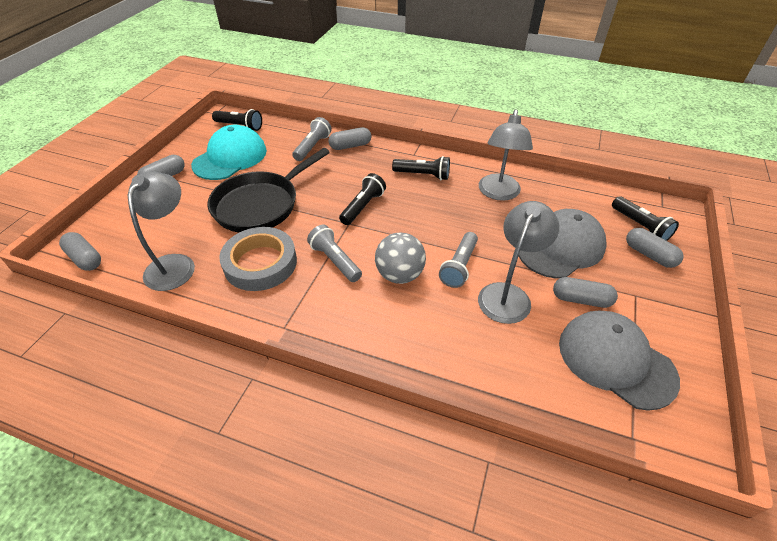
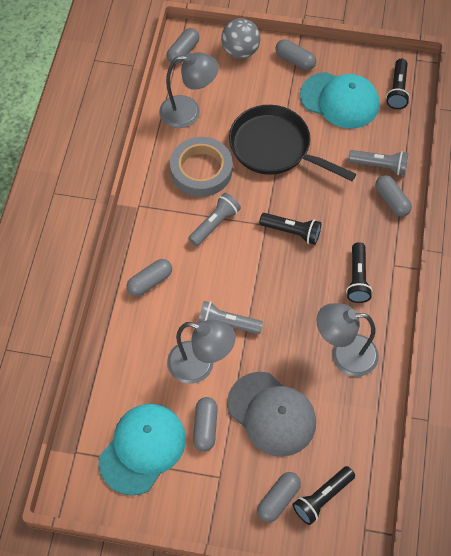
camera: 80 degrees right, 15 degrees up
grey ball [375,233,426,284] -> grey ball moved to [221,18,260,59]
grey cap [559,310,680,411] -> turquoise cap [99,404,186,495]
none -> grey capsule [127,259,172,296]

